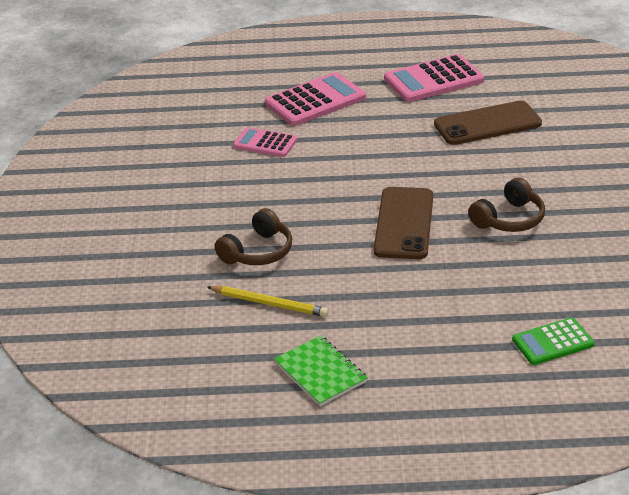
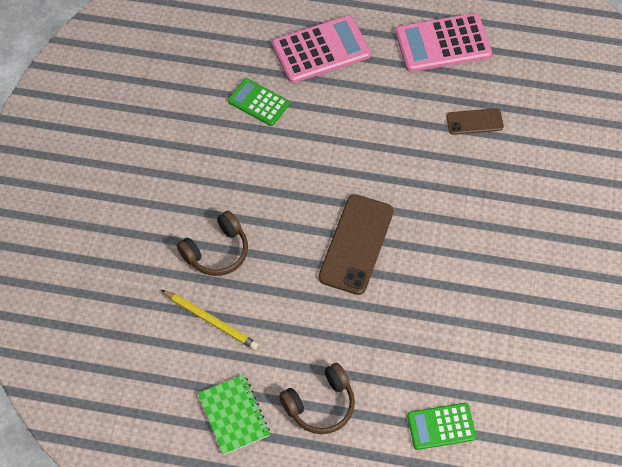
camera: 10 degrees right, 25 degrees up
pink calculator [233,127,297,157] -> green calculator [228,78,290,126]
brown phone [434,101,542,145] -> brown phone [446,108,504,135], size x0.55
brown headphones [468,178,545,232] -> brown headphones moved to [279,363,355,434]

